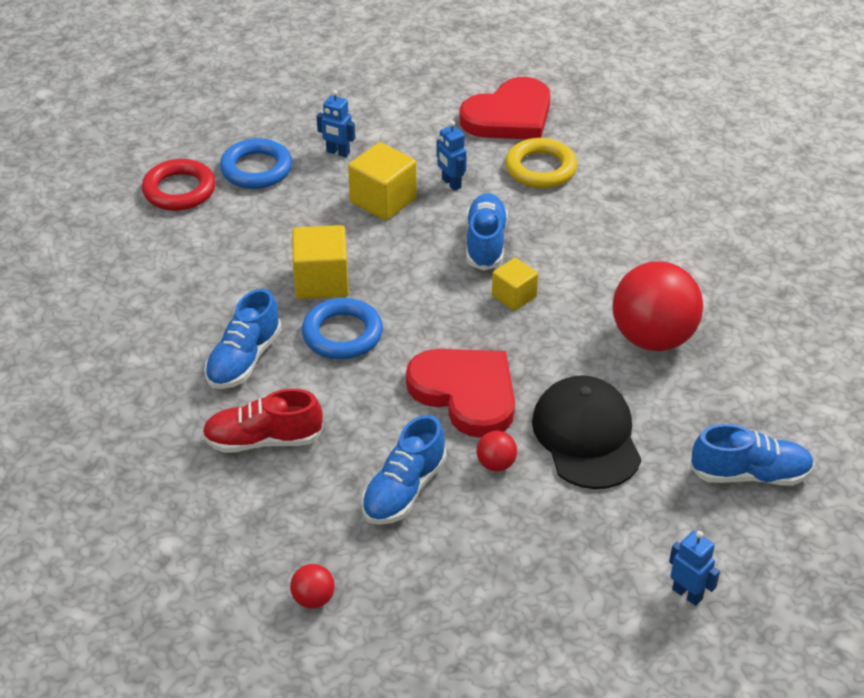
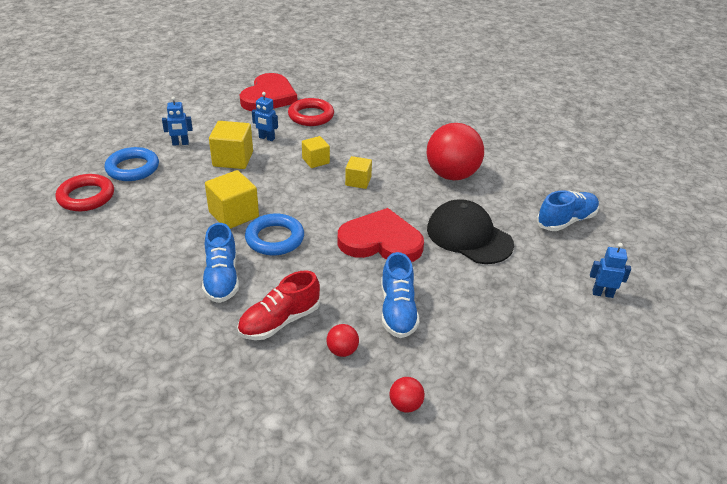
camera: 35 degrees left, 5 degrees down
blue shoe [466,193,508,271] -> yellow cube [302,136,330,168]
red ball [477,431,517,471] -> red ball moved to [327,324,359,357]
yellow ring [505,138,577,188] -> red ring [288,98,334,126]

